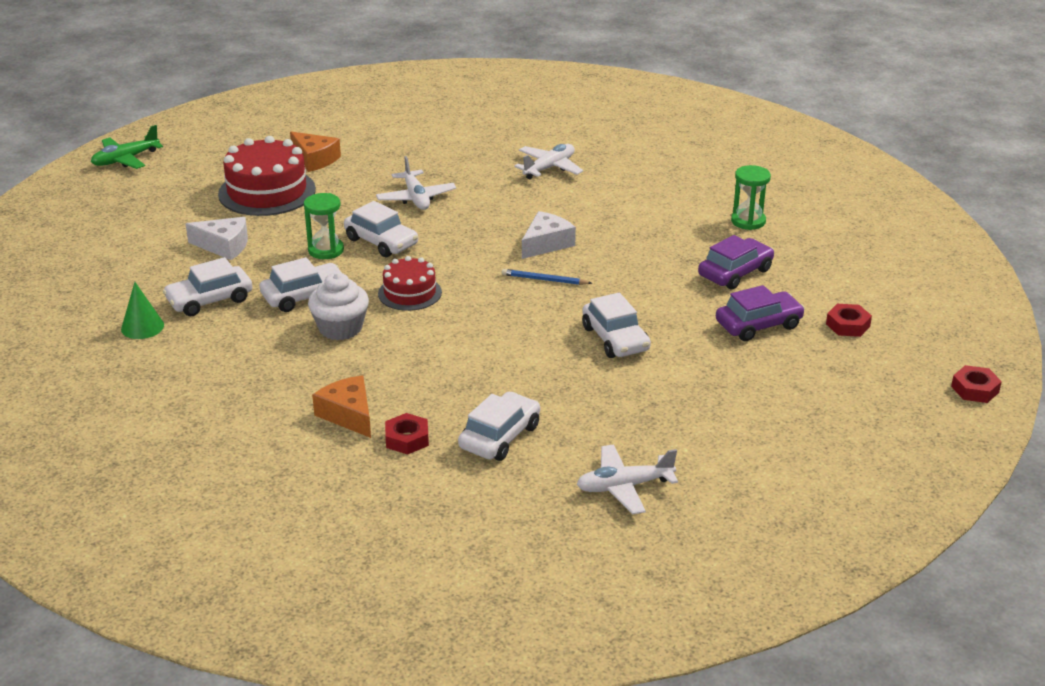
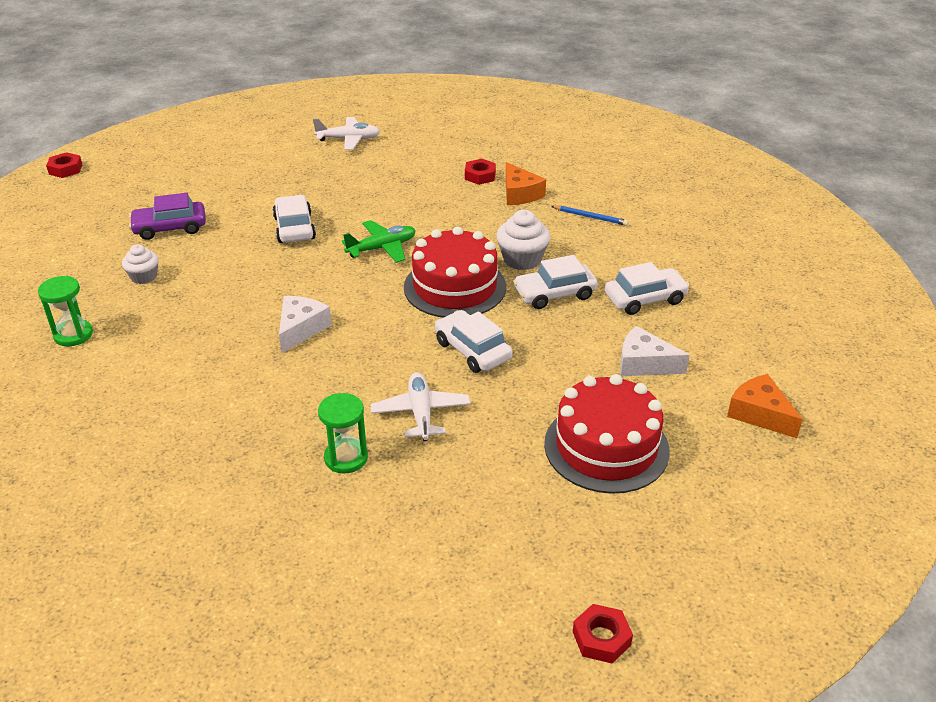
camera: 170 degrees left, 5 degrees up
green plane [91,125,163,169] -> green plane moved to [342,220,416,263]
green cone [121,282,164,339] -> none
orange cheese [290,131,341,172] -> orange cheese moved to [727,374,803,438]
green hourglass [304,193,344,259] -> green hourglass moved to [318,393,368,473]
red cake [378,256,442,311] -> red cake [404,227,506,318], size x1.69
white car [458,392,540,461] -> none
blue pencil [502,269,592,285] -> blue pencil moved to [551,206,629,226]
white plane [514,144,583,179] -> none
white cheese [522,211,576,259] -> white cheese turned 150 degrees clockwise [279,296,332,353]
purple car [698,235,774,290] -> white cupcake [122,244,159,284]
red nut [826,304,872,337] -> red nut moved to [573,604,633,663]

